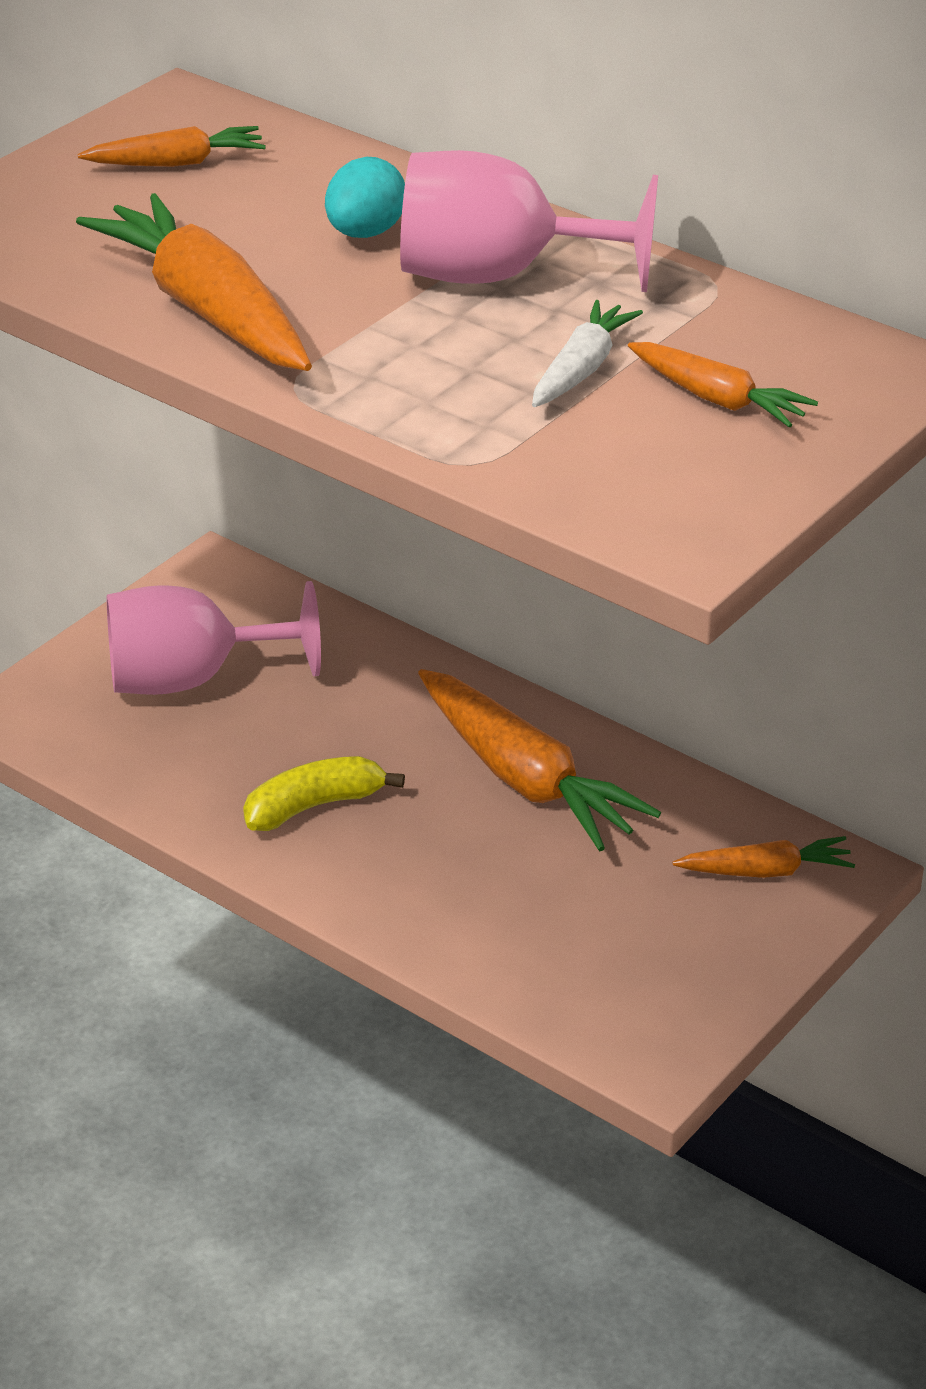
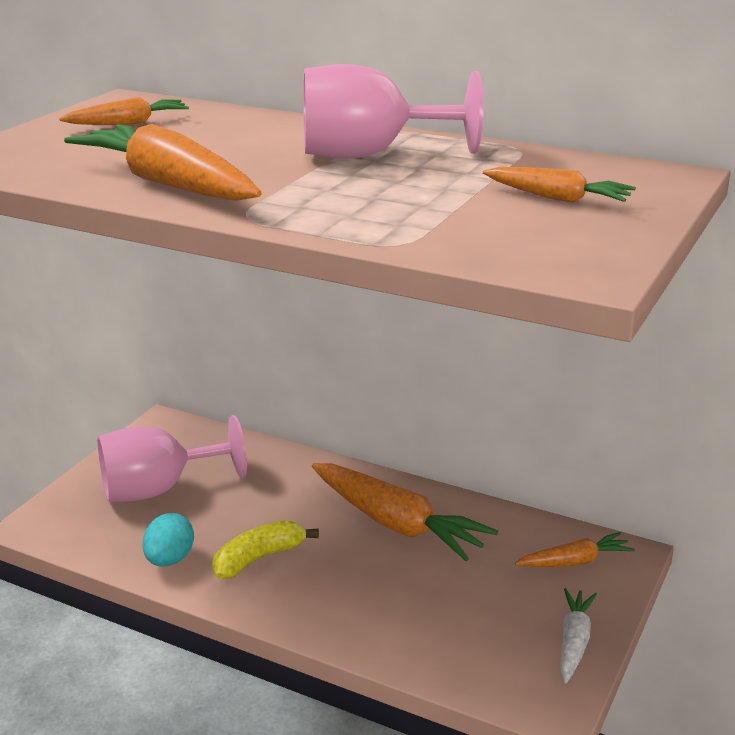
camera: 10 degrees left, 10 degrees down
turquoise egg [325,157,405,238] -> turquoise egg moved to [142,513,194,566]
white carrot [532,300,643,407] -> white carrot moved to [560,588,597,683]

